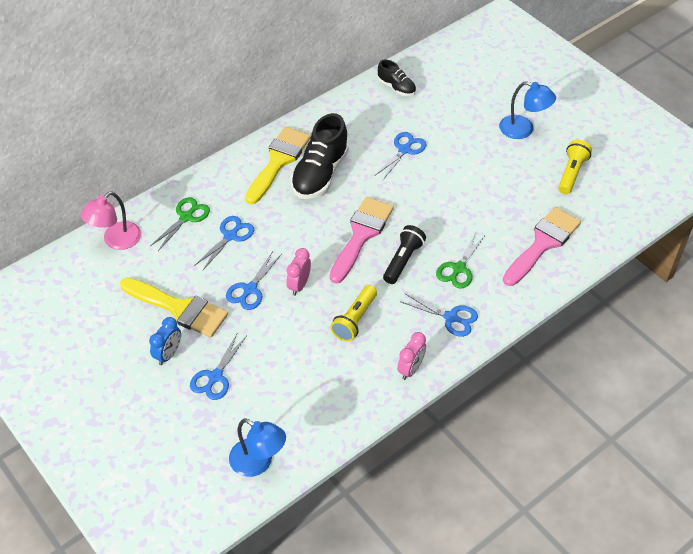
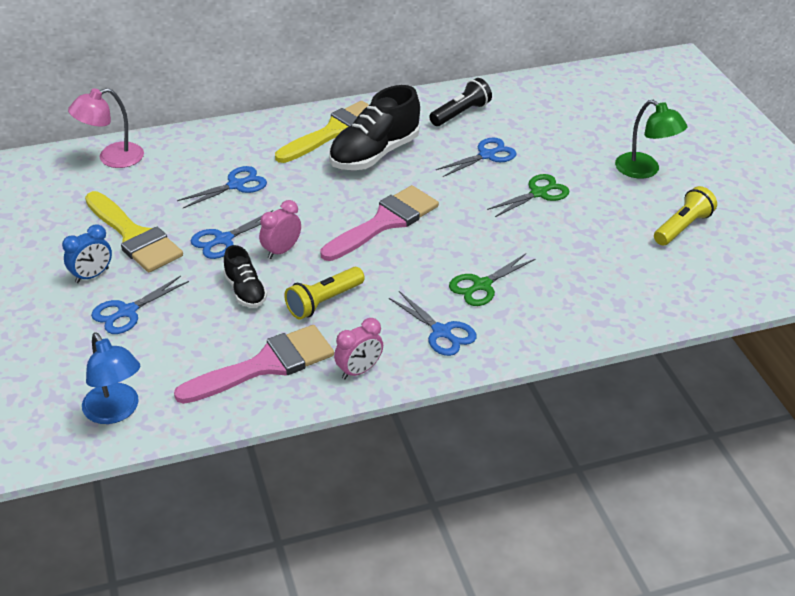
camera: 20 degrees right, 10 degrees down
green scissors [150,197,210,251] -> green scissors moved to [487,174,569,217]
black shoe [378,59,416,96] -> black shoe moved to [223,245,267,308]
black flashlight [383,225,426,284] -> black flashlight moved to [429,78,492,126]
blue lamp [499,81,556,139] -> green lamp [615,100,688,179]
pink brush [503,207,581,286] -> pink brush moved to [174,325,334,404]

